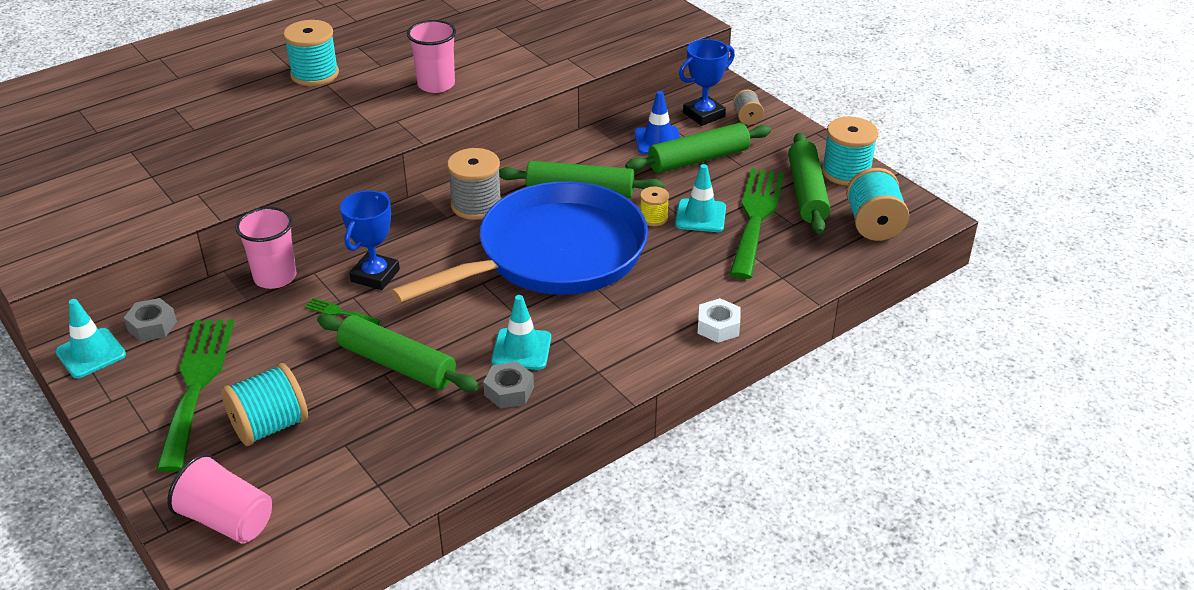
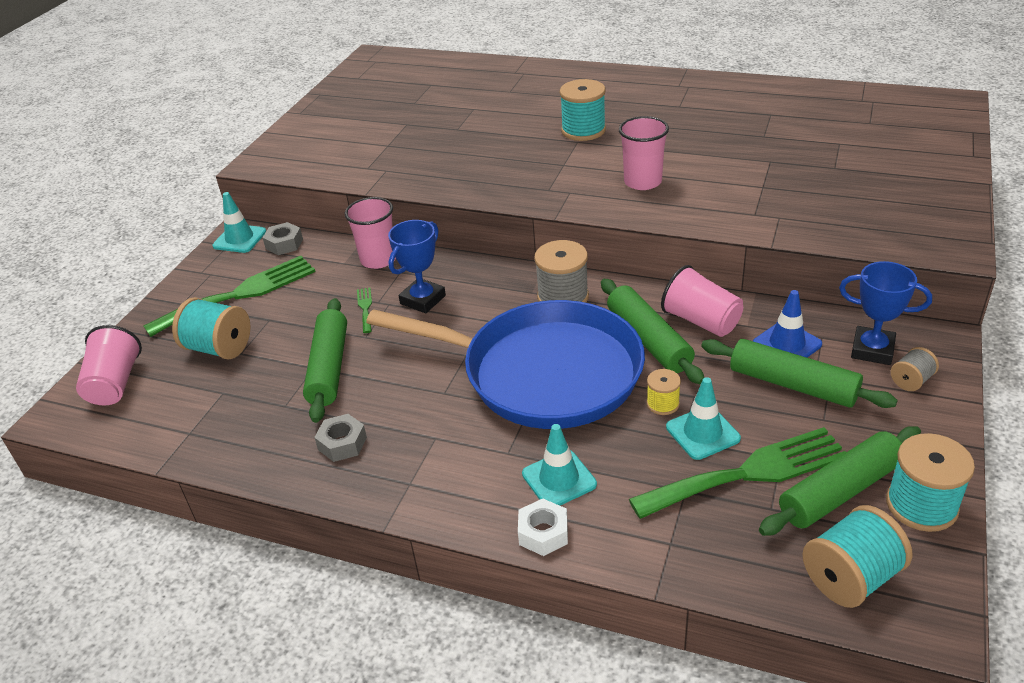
camera: 60 degrees right, 0 degrees up
blue trophy [340,190,400,290] -> blue trophy turned 45 degrees counterclockwise [388,220,446,313]
turquoise traffic cone [491,295,551,370] -> turquoise traffic cone moved to [522,424,597,506]
none -> pink cup [661,265,743,337]

